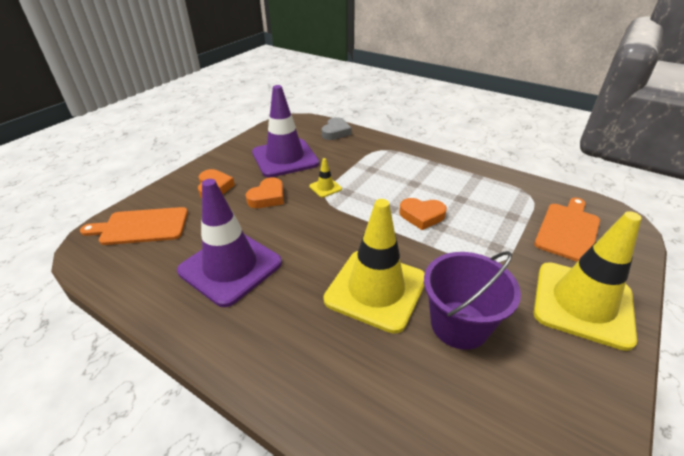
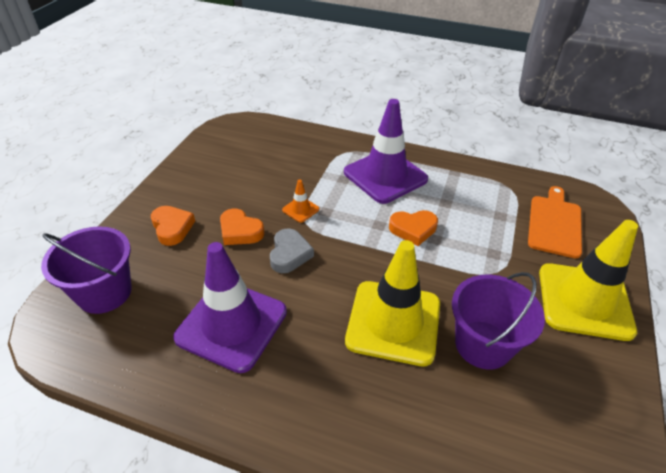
camera: 15 degrees left, 5 degrees up
orange cutting board [80,207,188,245] -> purple bucket [41,226,132,314]
orange heart [246,177,284,208] -> orange heart turned 105 degrees clockwise [220,209,264,245]
purple traffic cone [252,85,319,177] -> purple traffic cone moved to [344,99,428,204]
yellow traffic cone [309,158,342,198] -> orange traffic cone [282,180,320,223]
grey heart [322,117,352,140] -> grey heart moved to [270,228,314,273]

